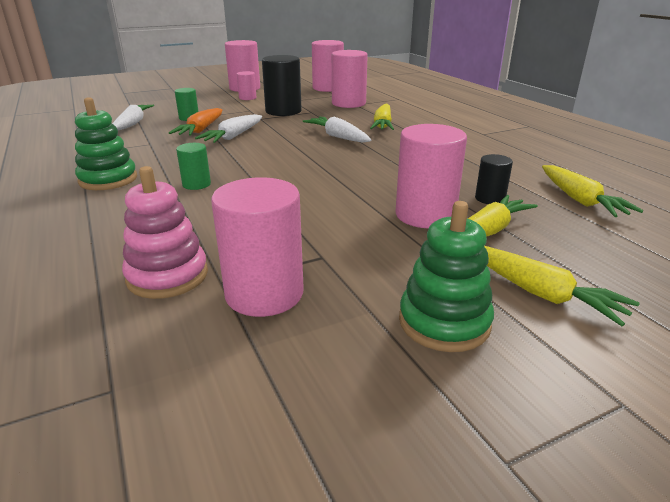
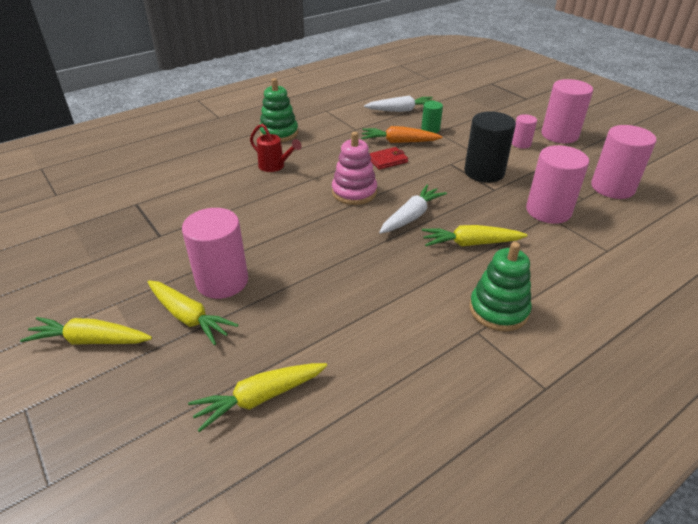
camera: 80 degrees right, 10 degrees up
pink stacking toy [122,166,208,299] -> pink stacking toy moved to [332,132,377,205]
green cylinder [176,143,211,190] -> red watering can [250,124,302,172]
white carrot [195,114,262,143] -> red wallet [370,147,408,170]
pink cylinder [211,177,304,317] -> none
green stacking toy [399,201,494,352] -> green stacking toy moved to [469,242,532,331]
black cylinder [475,154,513,204] -> none
yellow carrot [484,246,640,326] -> yellow carrot turned 60 degrees clockwise [20,317,152,345]

